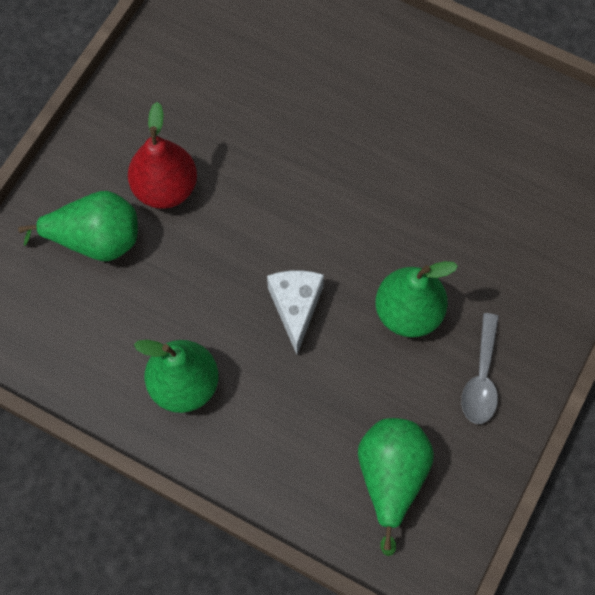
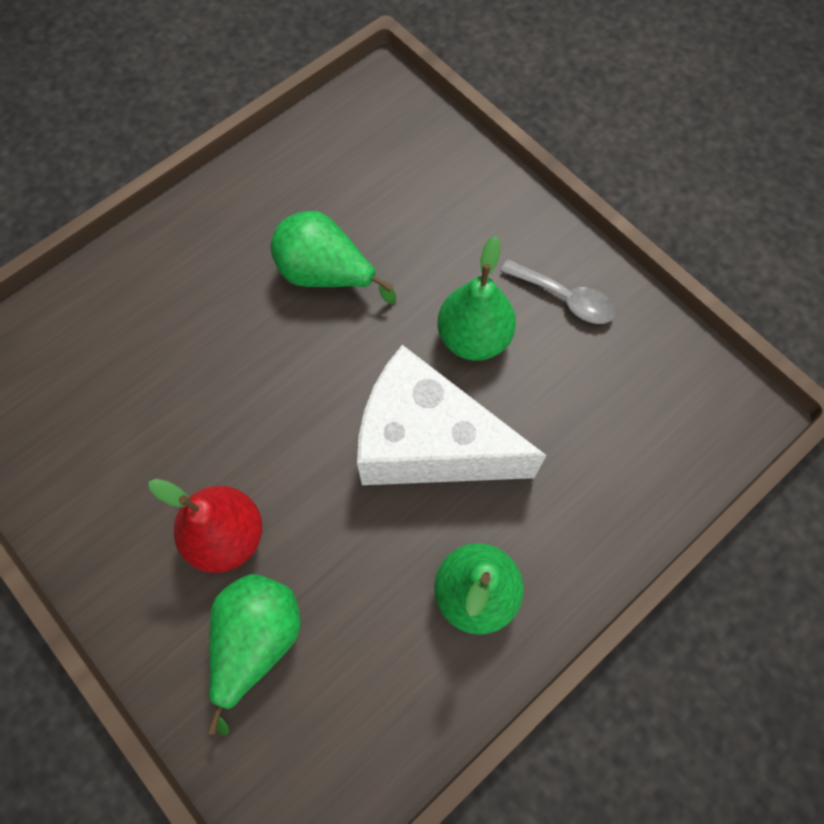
camera: 70 degrees left, 0 degrees up
white cheese [267,270,324,354] -> white cheese [357,345,547,485], size x1.95
green pear [358,418,434,556] -> green pear moved to [270,211,396,304]

